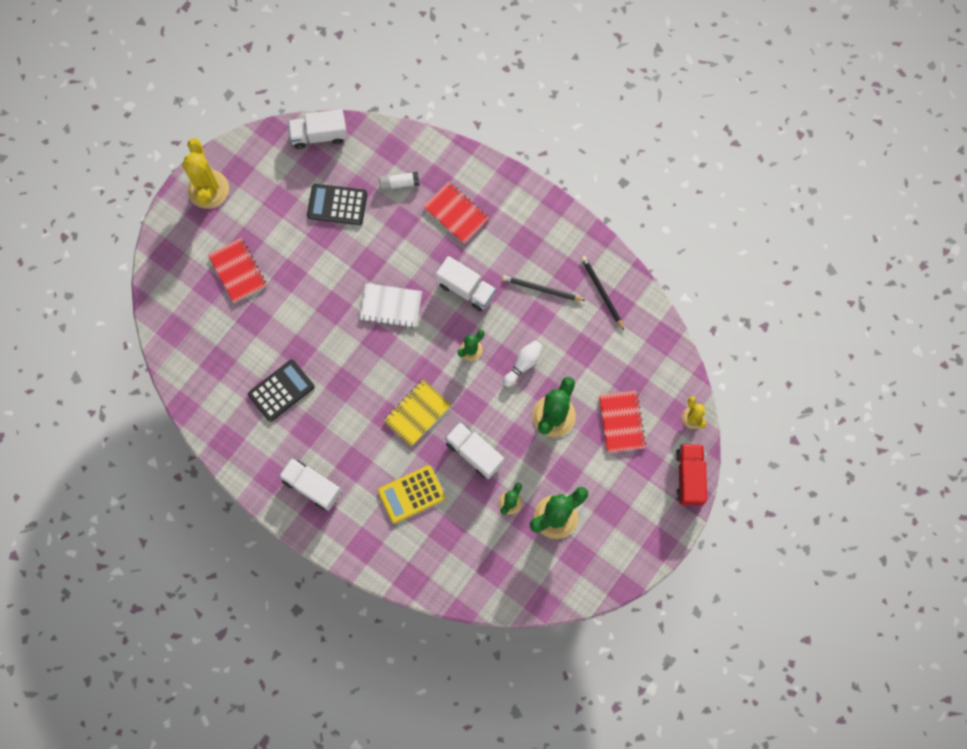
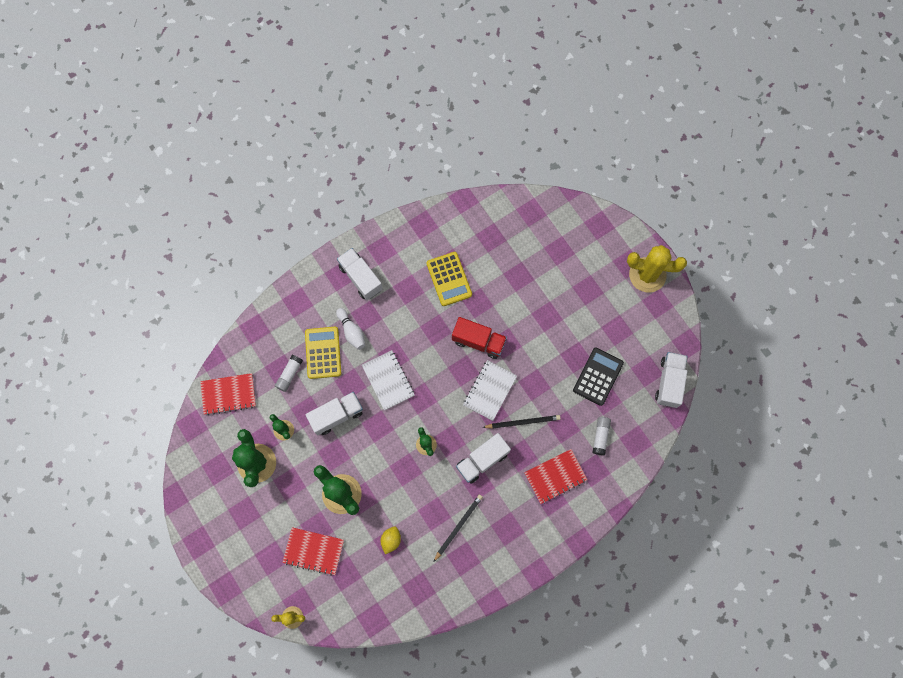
camera: 110 degrees right, 0 degrees up
red notebook [208,238,267,303] -> red notebook moved to [200,373,256,415]
black calculator [248,359,315,422] -> yellow calculator [426,252,472,306]
white truck [279,458,342,511] -> white truck turned 90 degrees counterclockwise [337,248,383,300]
yellow notebook [383,379,451,447] -> white notebook [362,350,415,411]
white bowling pin [503,340,543,387] -> white bowling pin moved to [336,308,365,350]
black pencil [581,256,624,330] -> black pencil moved to [482,415,561,429]
red truck [676,444,707,505] -> red truck moved to [452,317,507,359]
none -> white glue stick [275,355,303,392]
none -> yellow lemon [381,526,401,554]

